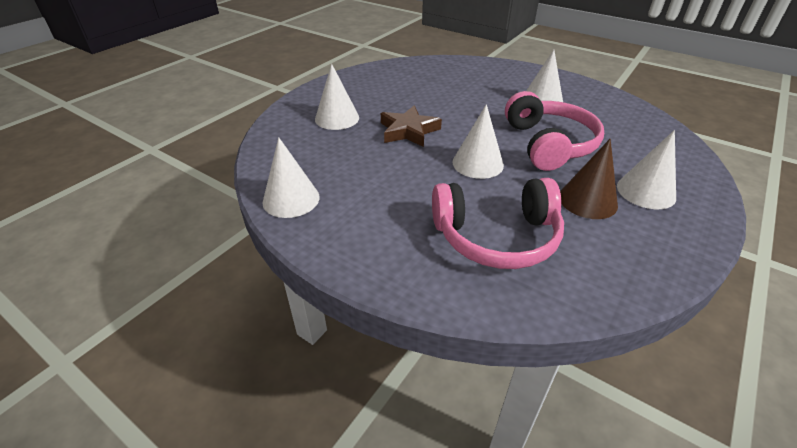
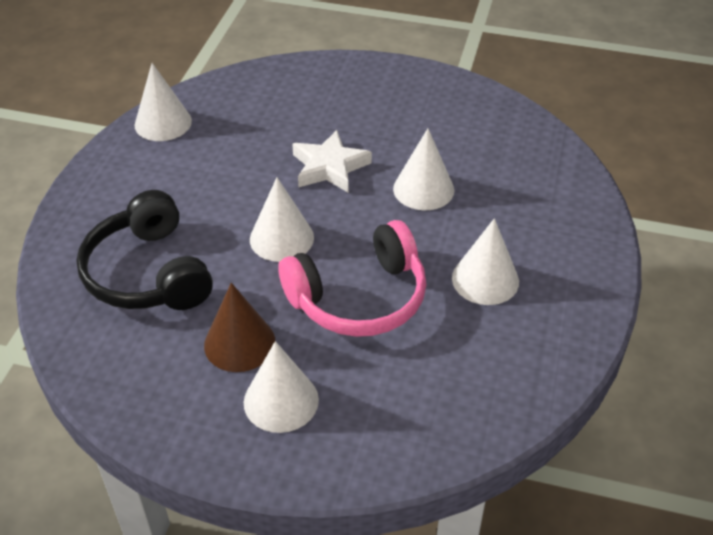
camera: 70 degrees right, 5 degrees up
white cone [315,64,359,130] -> white cone moved to [393,128,454,210]
brown star [381,106,442,147] -> white star [292,130,372,193]
pink headphones [432,178,564,269] -> black headphones [76,190,213,310]

